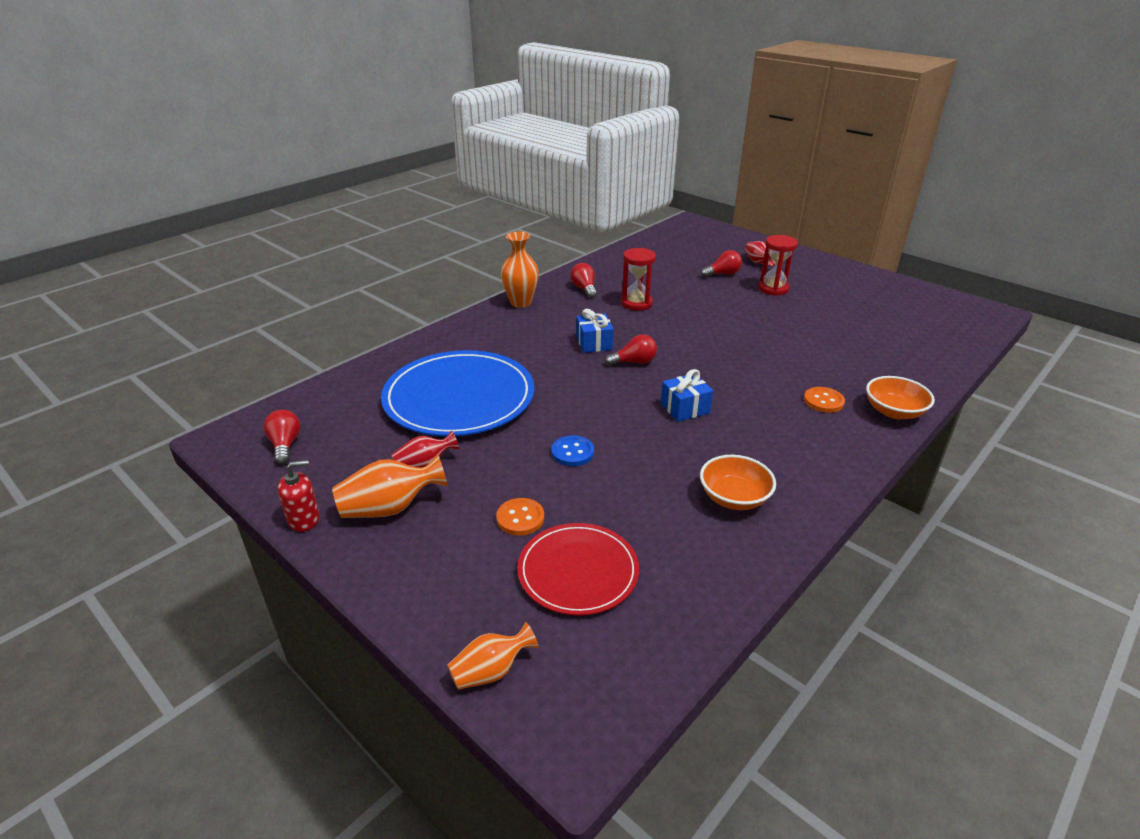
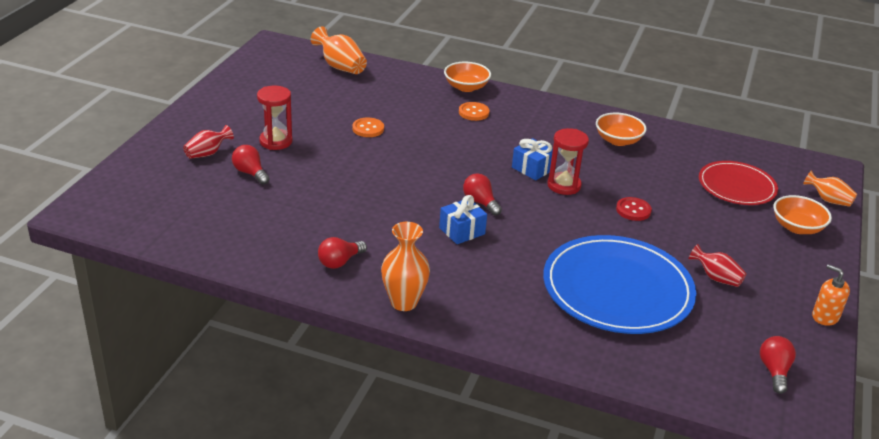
camera: 115 degrees left, 0 degrees up
red light bulb [264,410,300,464] -> red light bulb turned 135 degrees clockwise [760,336,796,394]
red soap dispenser [278,460,320,532] -> orange soap dispenser [812,264,850,326]
orange vase [332,454,448,518] -> orange vase moved to [311,26,367,74]
orange button [496,498,544,535] -> orange button moved to [352,118,384,137]
blue button [551,435,594,466] -> red button [616,197,652,221]
red hourglass [621,248,656,311] -> red hourglass moved to [547,128,589,195]
none -> orange bowl [773,195,832,234]

